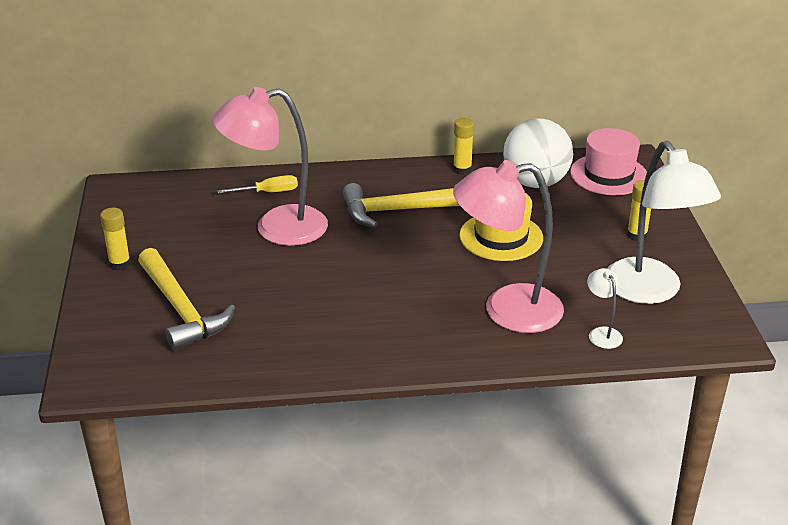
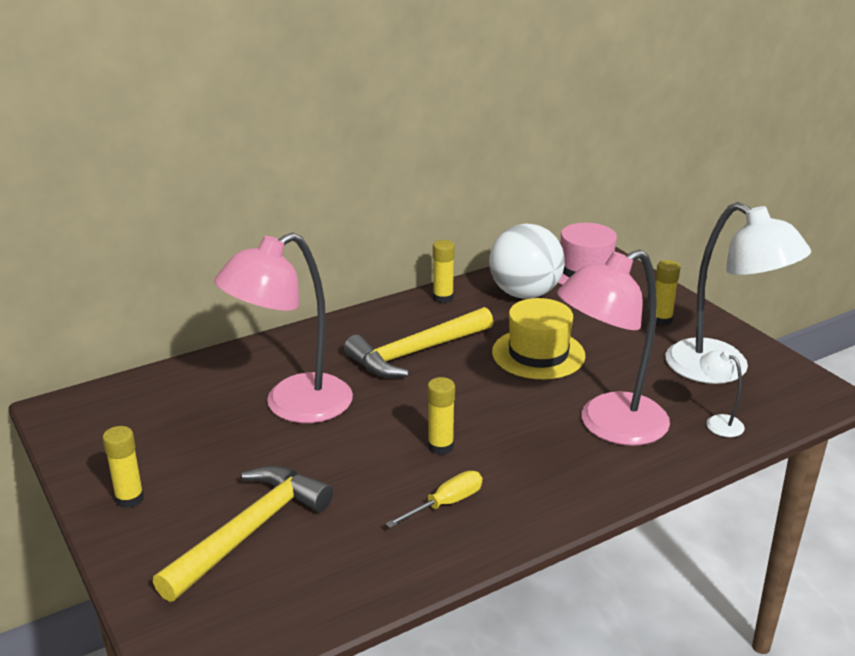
camera: 25 degrees left, 5 degrees down
yellow hammer [138,248,235,351] -> yellow hammer turned 90 degrees counterclockwise [153,466,333,602]
yellow screwdriver [217,175,298,194] -> yellow screwdriver moved to [386,471,482,528]
none -> yellow glue stick [427,377,455,455]

